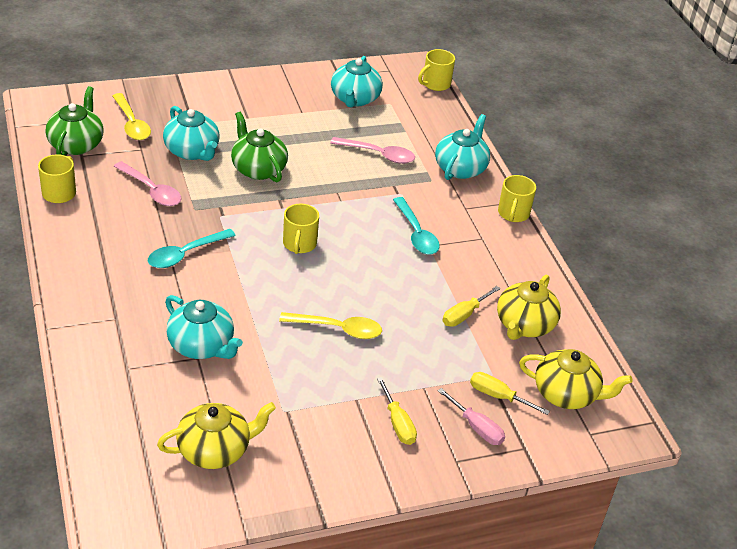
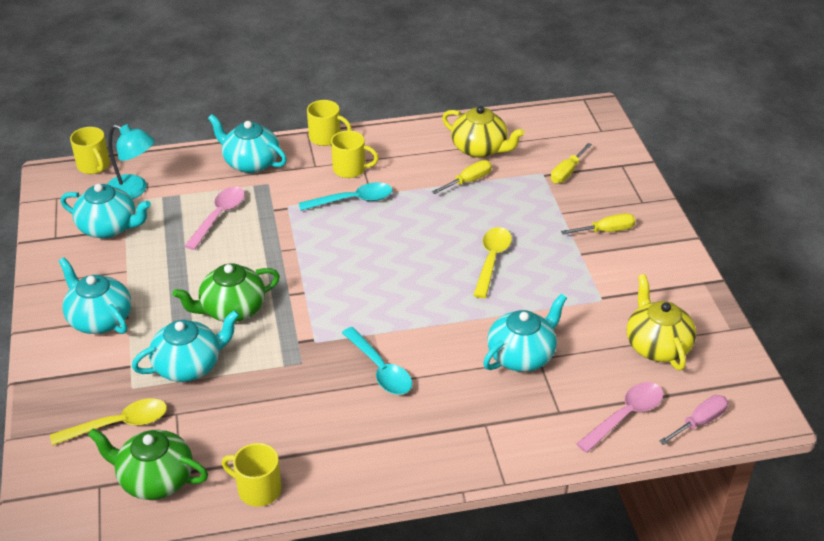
camera: 80 degrees left, 0 degrees up
pink spoon [113,161,181,206] -> pink spoon moved to [577,382,663,453]
yellow mug [283,204,319,254] -> yellow mug moved to [331,130,379,178]
pink screwdriver [437,388,505,445] -> pink screwdriver moved to [659,395,728,445]
yellow screwdriver [443,286,500,327] -> yellow screwdriver turned 90 degrees counterclockwise [432,160,492,194]
yellow teapot [519,349,633,409] -> none
none -> turquoise teapot [59,257,131,334]
none -> turquoise lamp [107,124,155,199]

